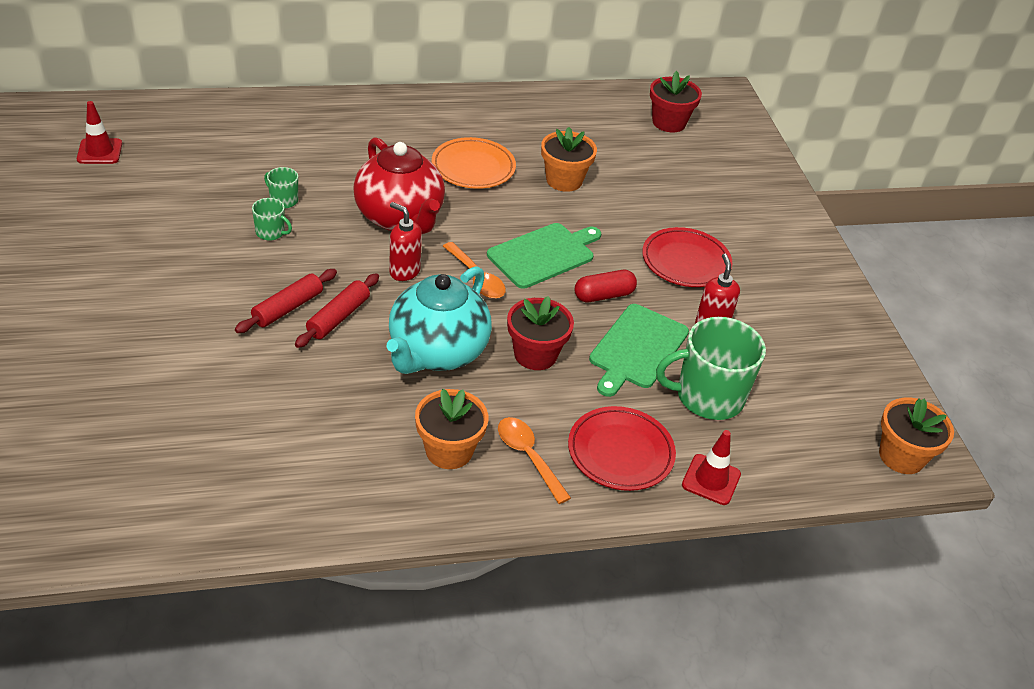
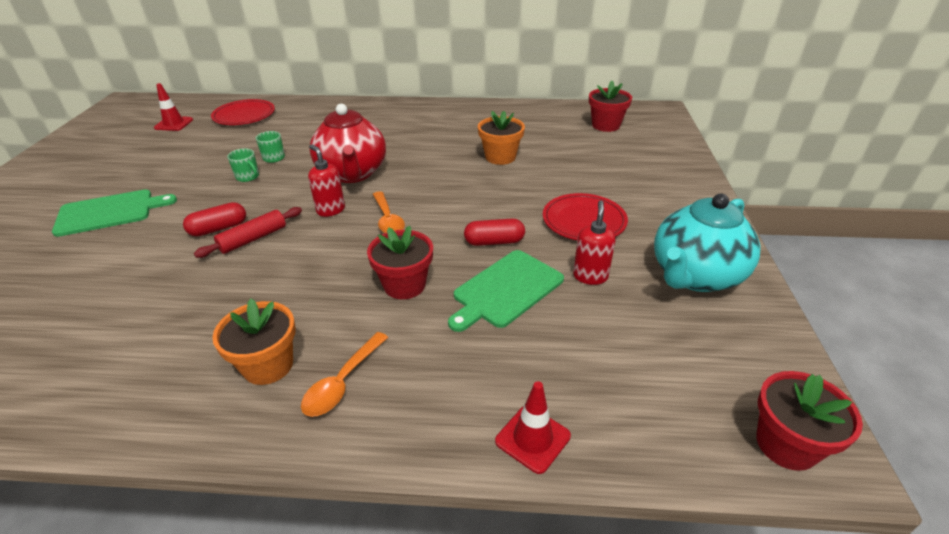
camera: 20 degrees right, 5 degrees down
red rolling pin [235,269,337,333] -> red capsule [183,202,246,236]
turquoise teapot [387,266,492,374] -> turquoise teapot moved to [654,193,760,292]
orange plate [432,137,516,189] -> none
green cutting board [487,223,601,289] -> green cutting board moved to [52,189,177,237]
orange spoon [498,417,571,504] -> orange spoon turned 135 degrees counterclockwise [301,332,388,417]
red plate [568,406,676,491] -> red plate moved to [211,99,275,125]
green mug [656,317,766,420] -> none
orange flower pot [879,398,954,474] -> red flower pot [756,371,863,471]

